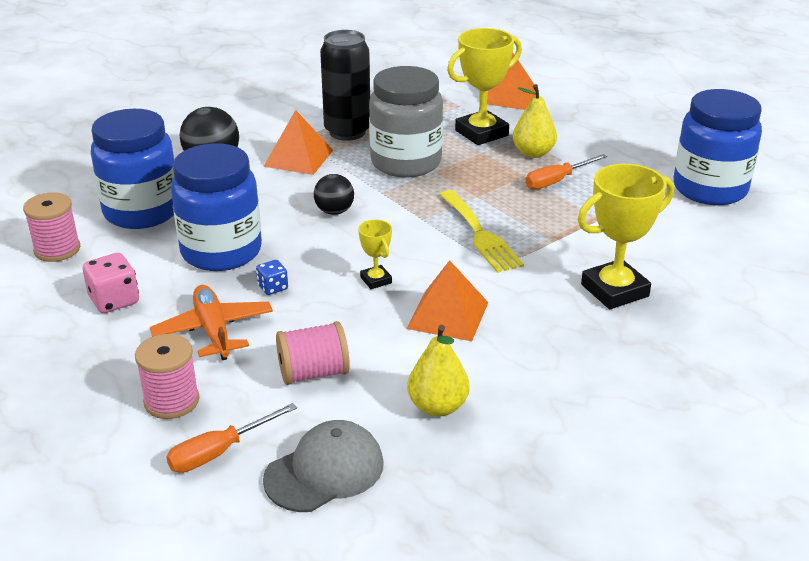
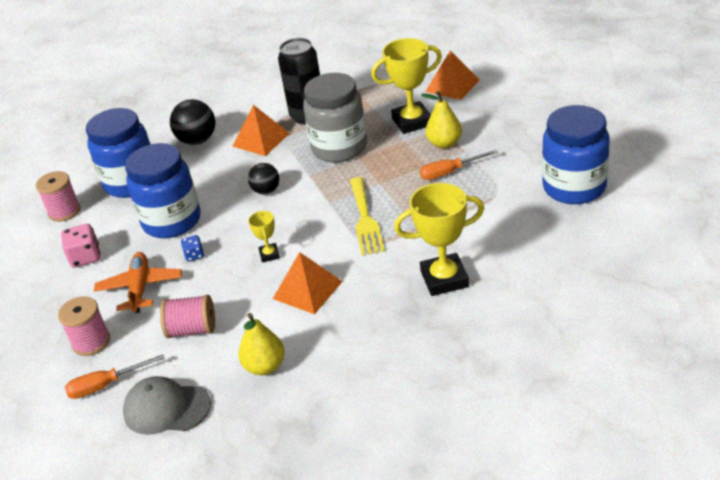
camera: 20 degrees right, 5 degrees up
grey cap [263,420,384,512] -> grey cap turned 150 degrees counterclockwise [123,376,211,435]

